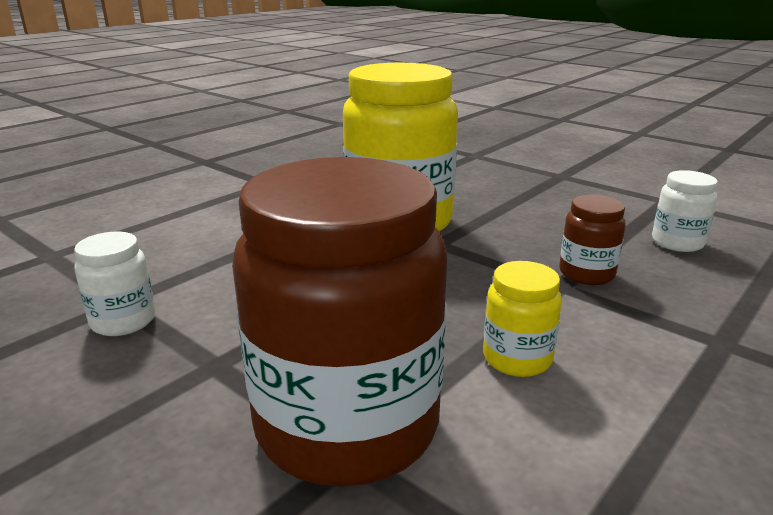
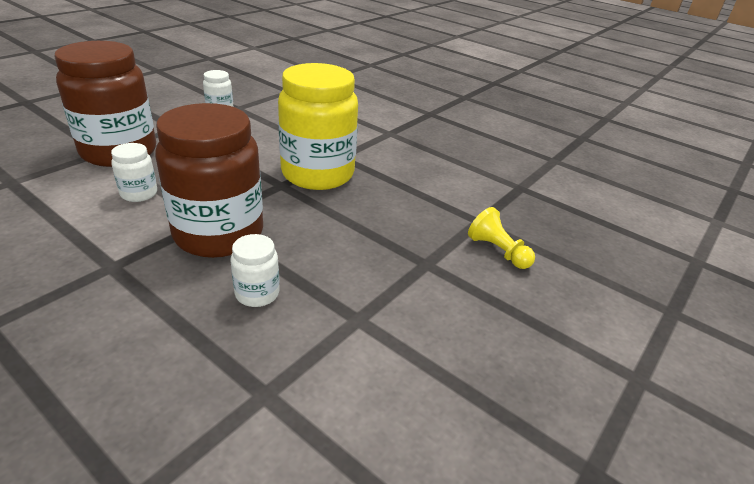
camera: 85 degrees right, 10 degrees up
yellow jar [483,261,562,377] -> white jar [111,143,157,202]
brown jar [559,195,626,285] -> brown jar [155,103,263,258], size x2.29
none -> yellow pawn [468,207,535,269]

